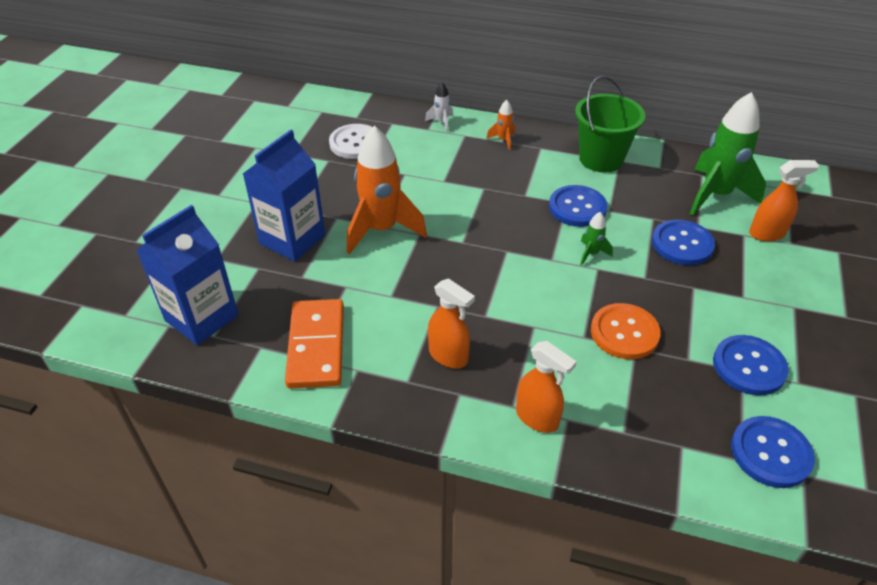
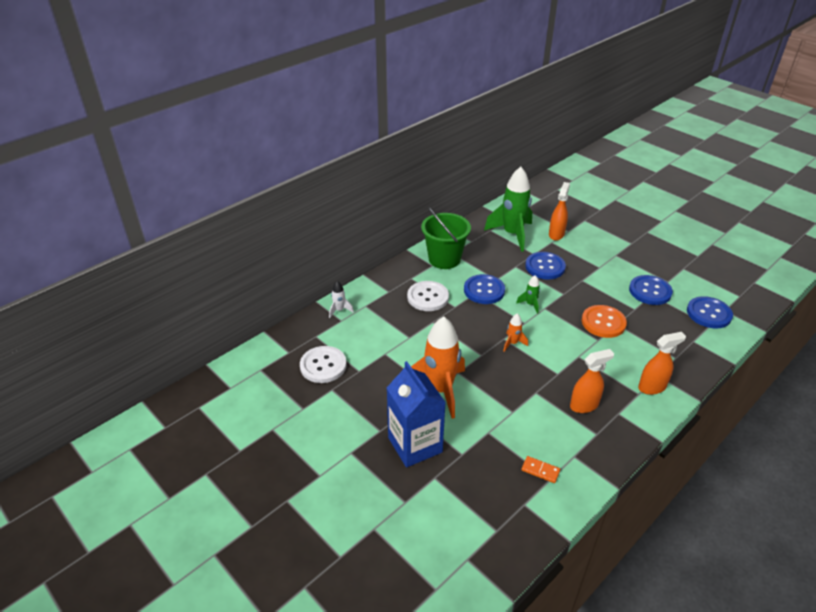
camera: 60 degrees left, 5 degrees down
blue carton [136,205,239,345] -> none
orange domino [285,299,344,389] -> orange domino [521,456,560,483], size x0.43
orange rocket [486,100,515,151] -> orange rocket moved to [503,314,528,352]
none -> white button [407,281,449,311]

